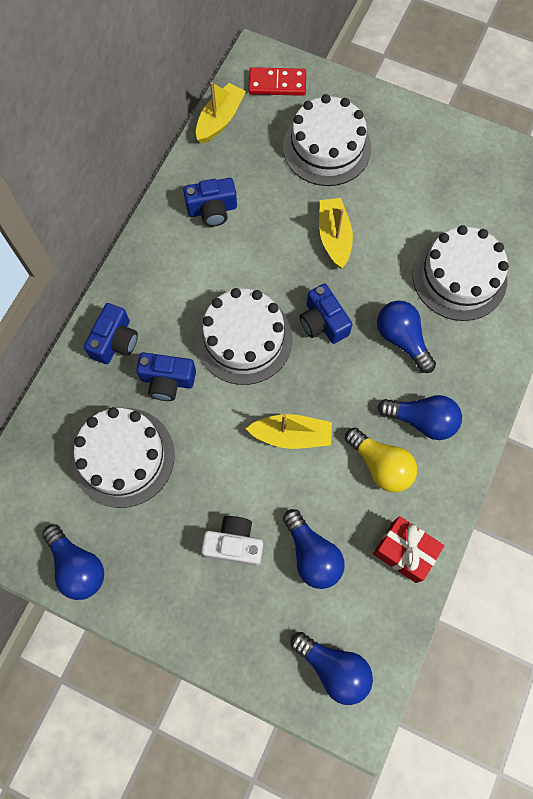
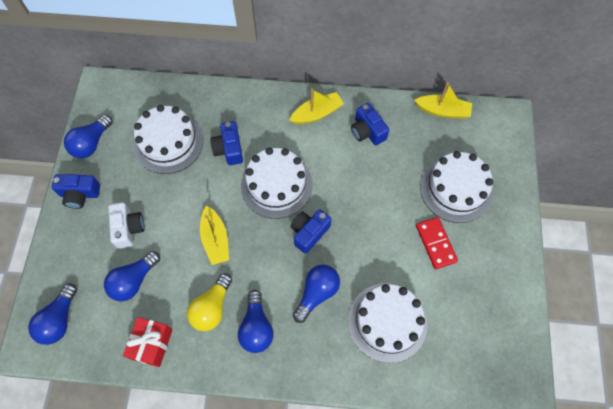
camera: 70 degrees right, 5 degrees down
blue camera [84,303,138,364] -> blue camera moved to [52,174,100,209]
red domino [248,67,306,96] -> red domino moved to [416,217,458,269]
yellow boat [319,198,353,268] -> yellow boat moved to [289,89,344,124]

